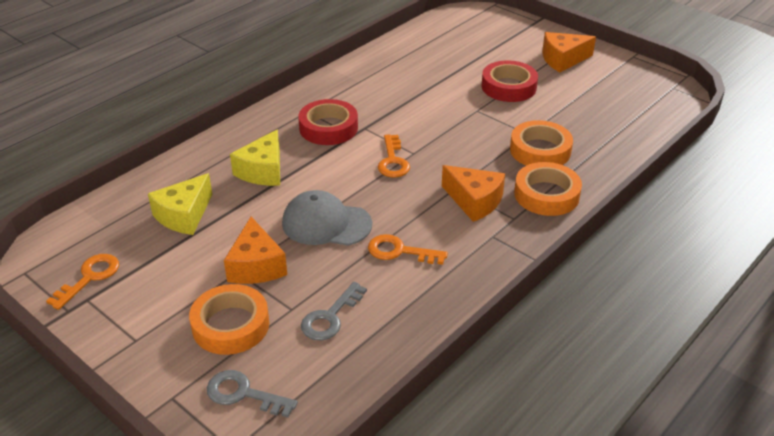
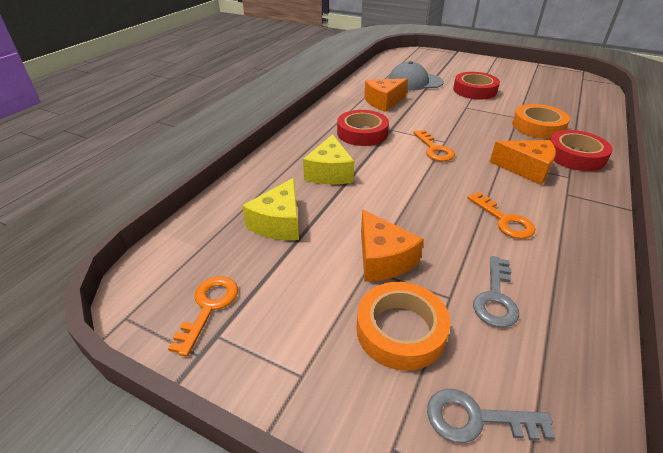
camera: 15 degrees left, 0 degrees up
grey cap [282,190,372,246] -> grey cap moved to [388,61,444,91]
orange key [368,234,448,265] -> orange key turned 120 degrees counterclockwise [467,192,535,239]
orange tape [514,162,582,216] -> red tape [550,130,613,171]
orange cheese [542,32,596,72] -> orange cheese moved to [364,78,408,112]

